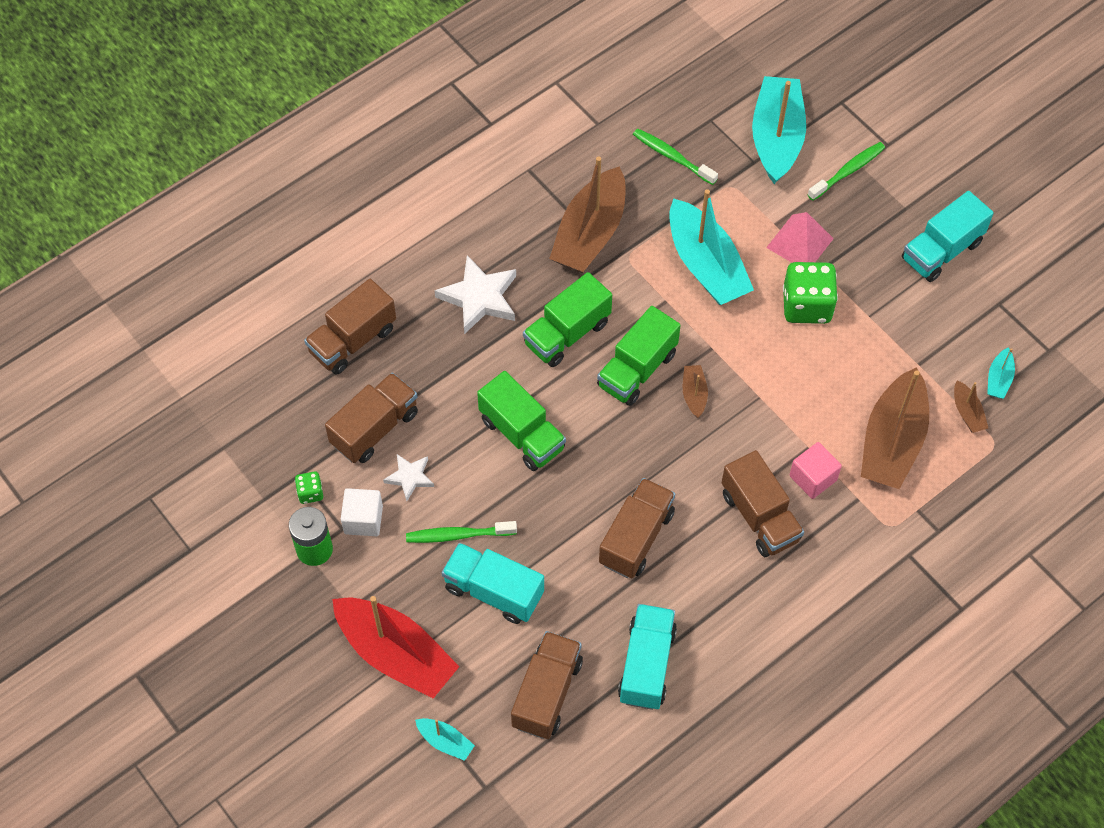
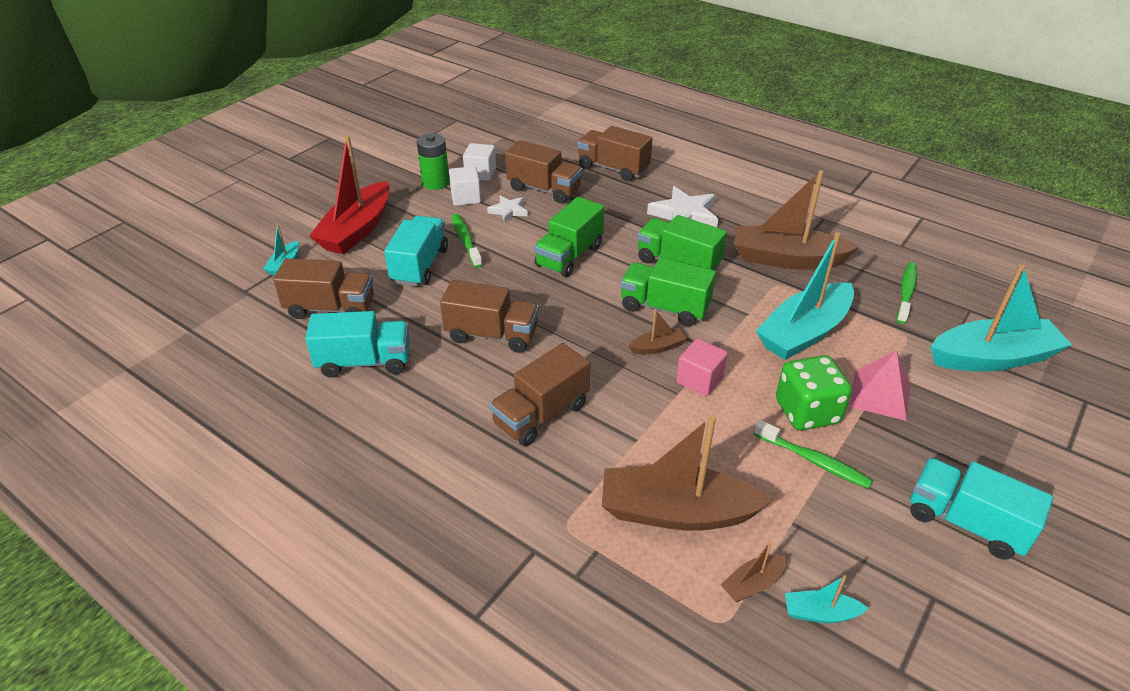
camera: 75 degrees right, 20 degrees down
green dice [295,471,323,504] -> white cube [463,143,496,181]
pink cube [789,442,842,499] -> pink cube moved to [676,338,728,396]
green toothbrush [808,142,885,201] -> green toothbrush moved to [754,420,873,489]

